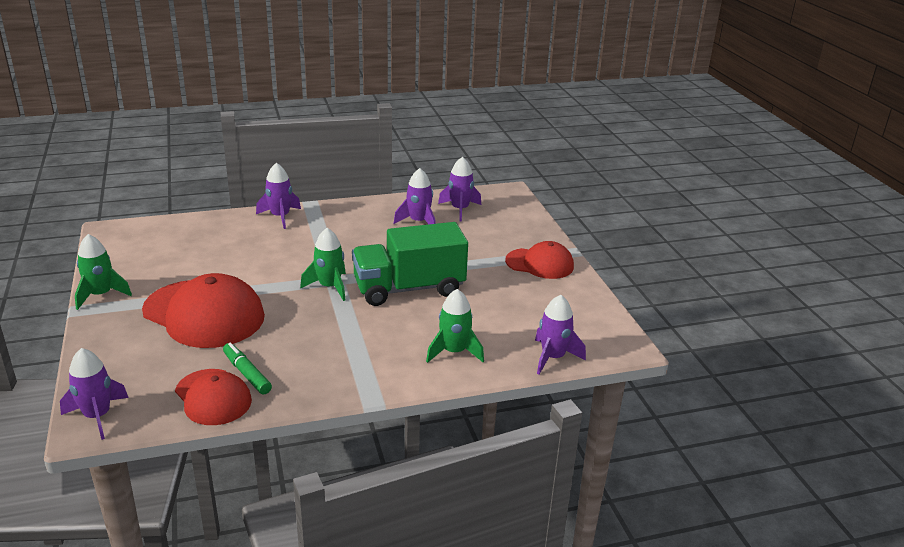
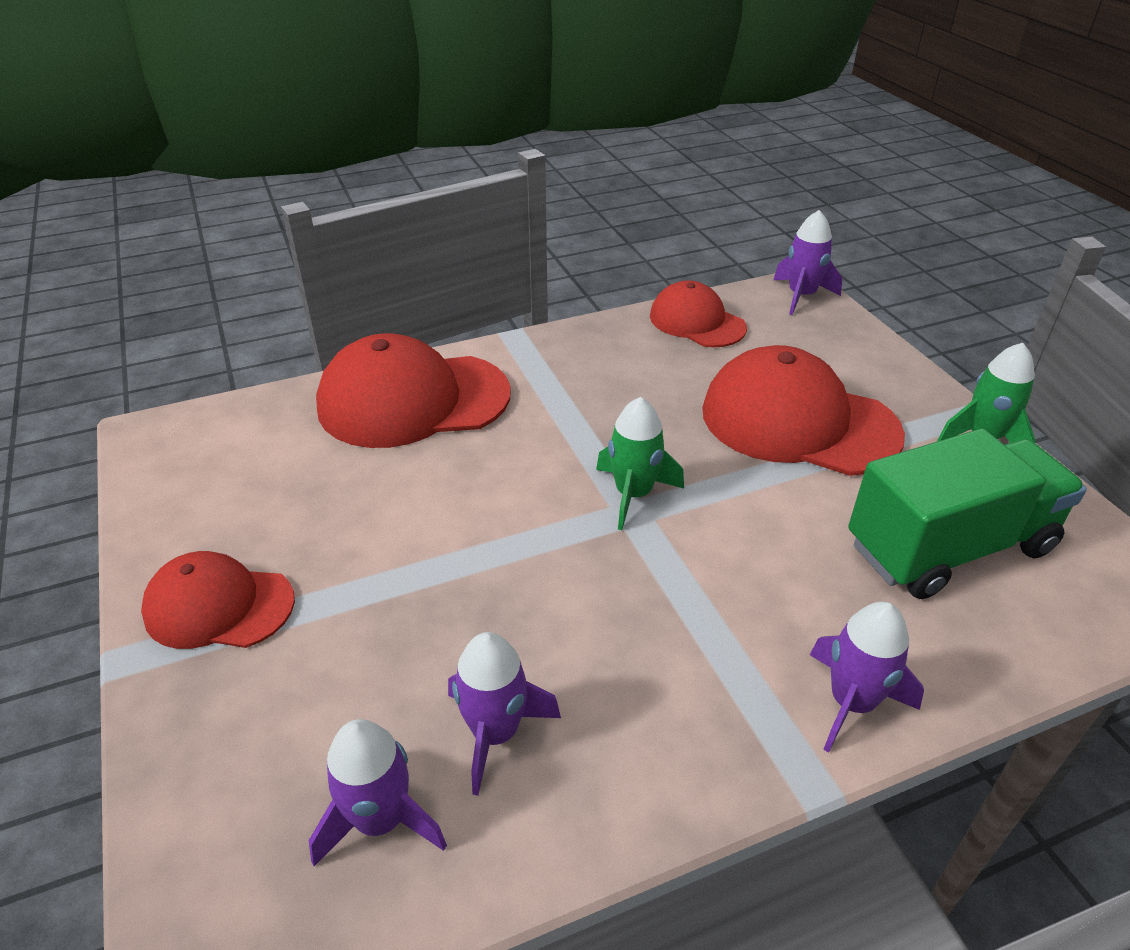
camera: 175 degrees right, 10 degrees up
green marker [223,343,272,394] -> none
green truck [352,222,468,306] -> green truck moved to [848,429,1087,599]
green rocket [426,289,484,363] -> red cap [316,333,511,448]
purple rocket [535,295,586,375] -> none

